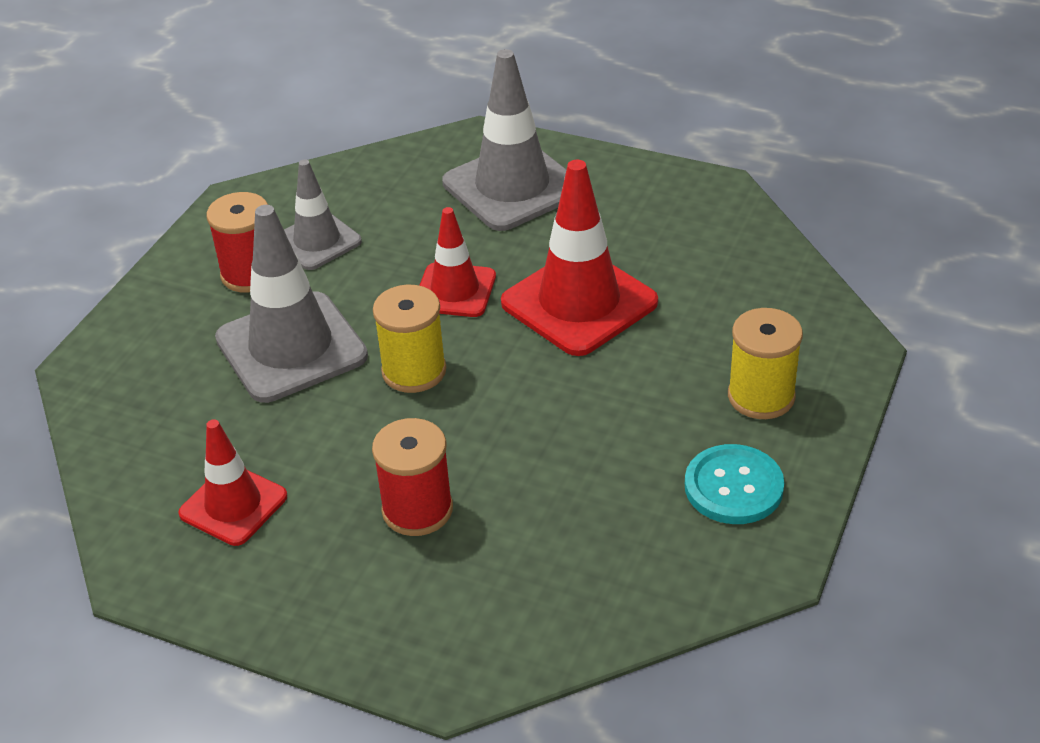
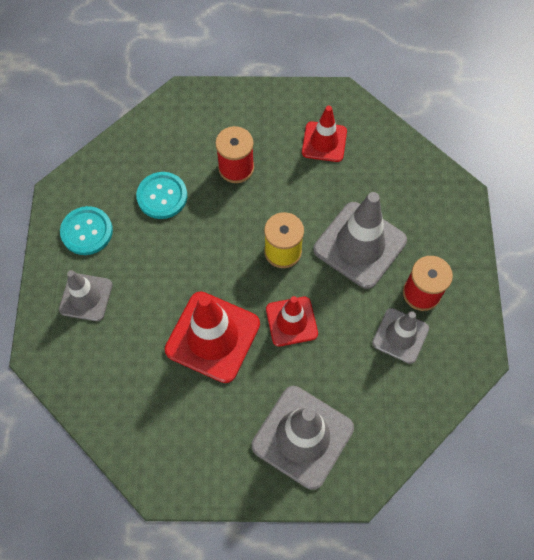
camera: 155 degrees right, 25 degrees up
yellow spool [728,308,803,419] -> grey traffic cone [59,270,112,321]
none -> turquoise button [136,172,187,219]

